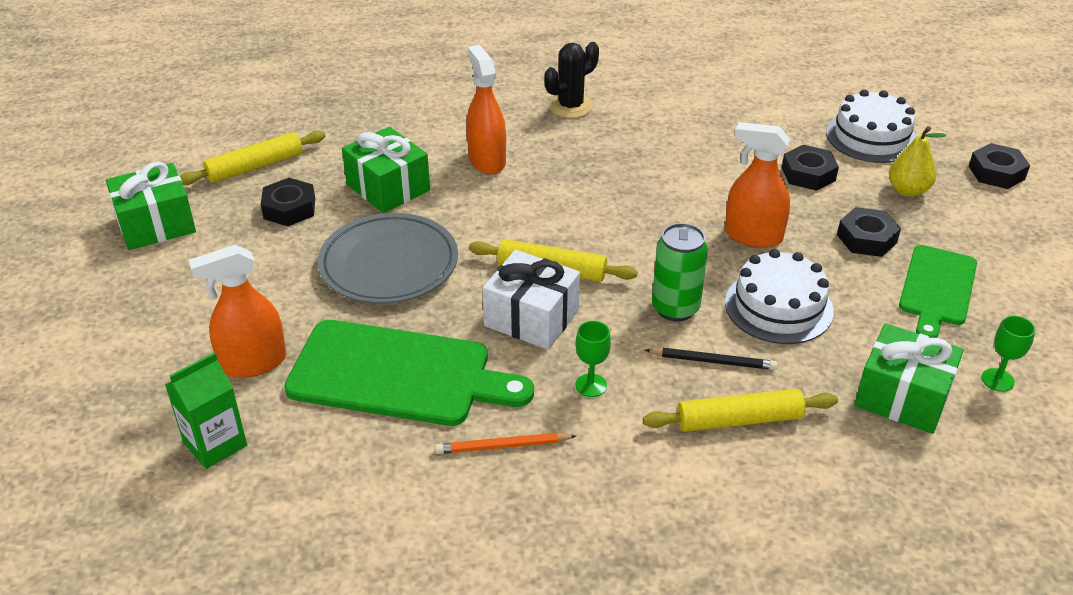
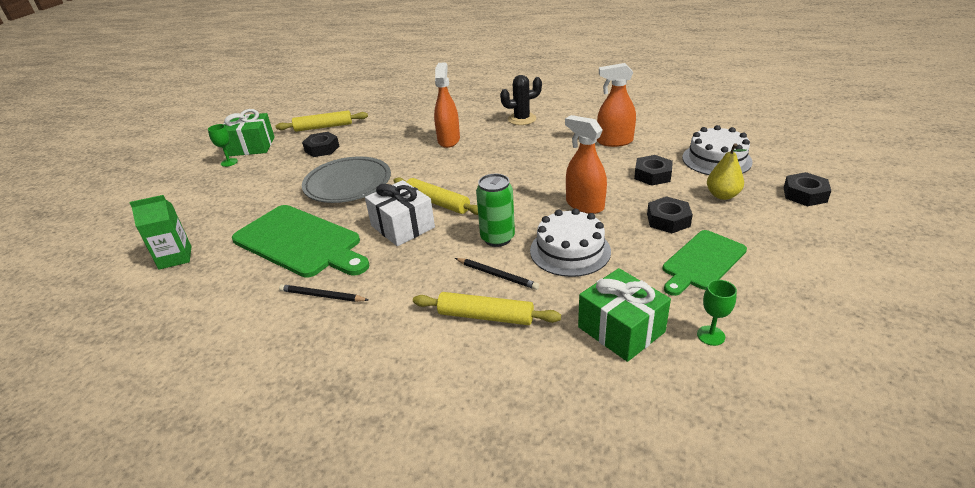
camera: 25 degrees right, 5 degrees down
orange spray bottle [189,244,286,378] -> orange spray bottle moved to [597,63,636,147]
green gift [342,127,430,213] -> none
orange pencil [435,433,576,454] -> black pencil [279,284,368,302]
green goblet [575,321,611,397] -> green goblet moved to [208,124,238,167]

